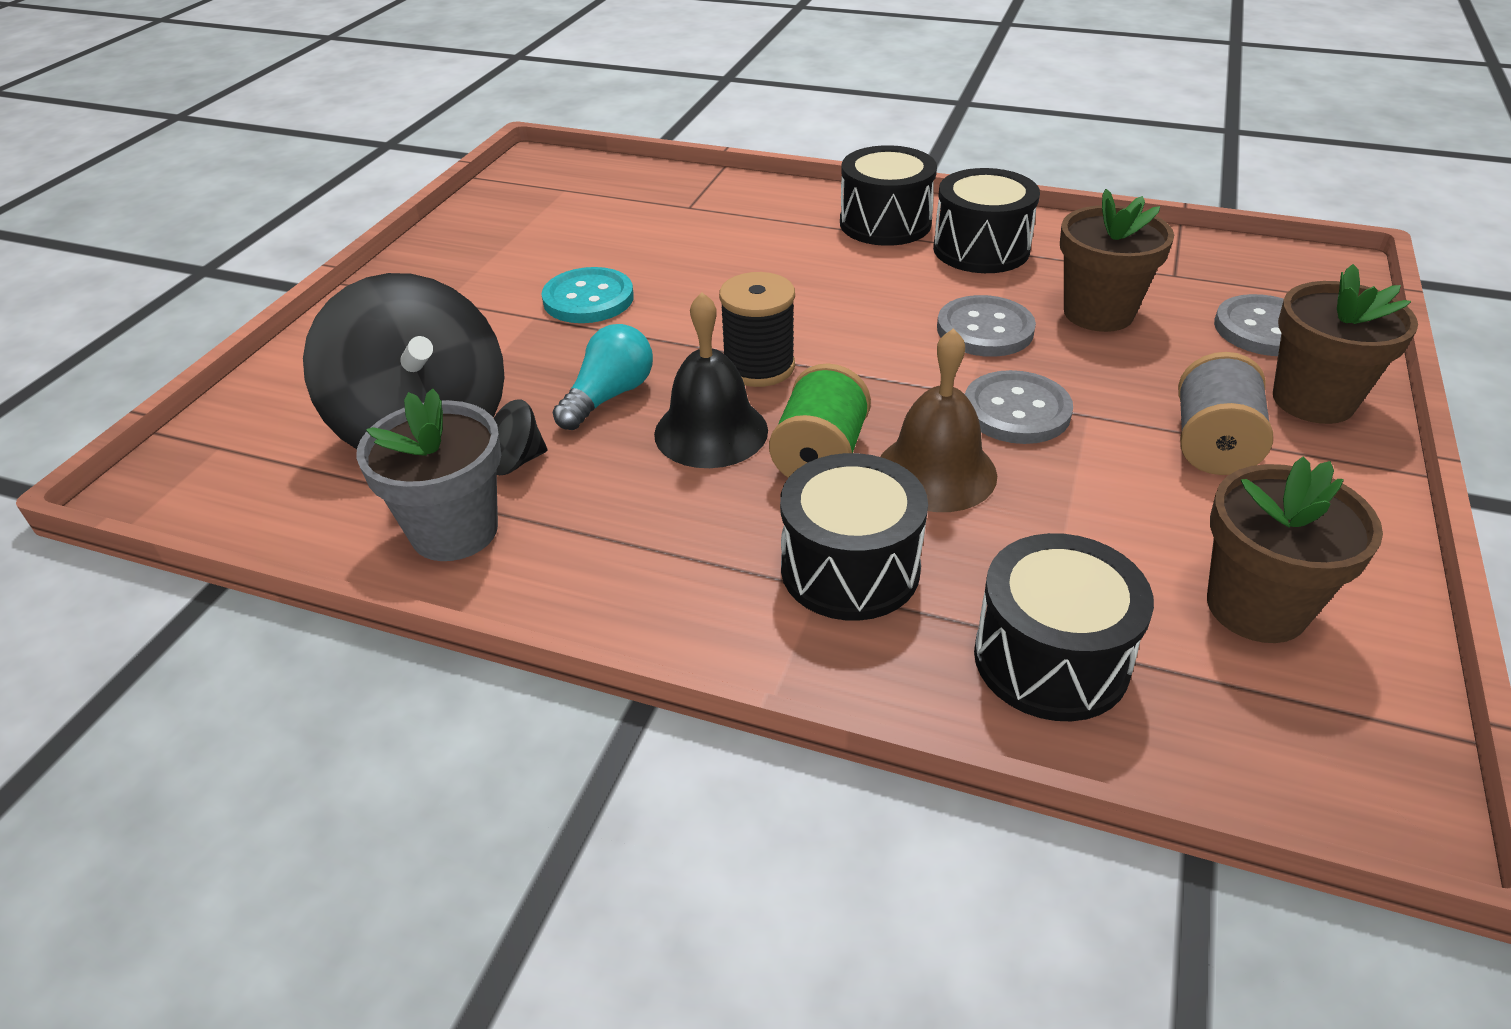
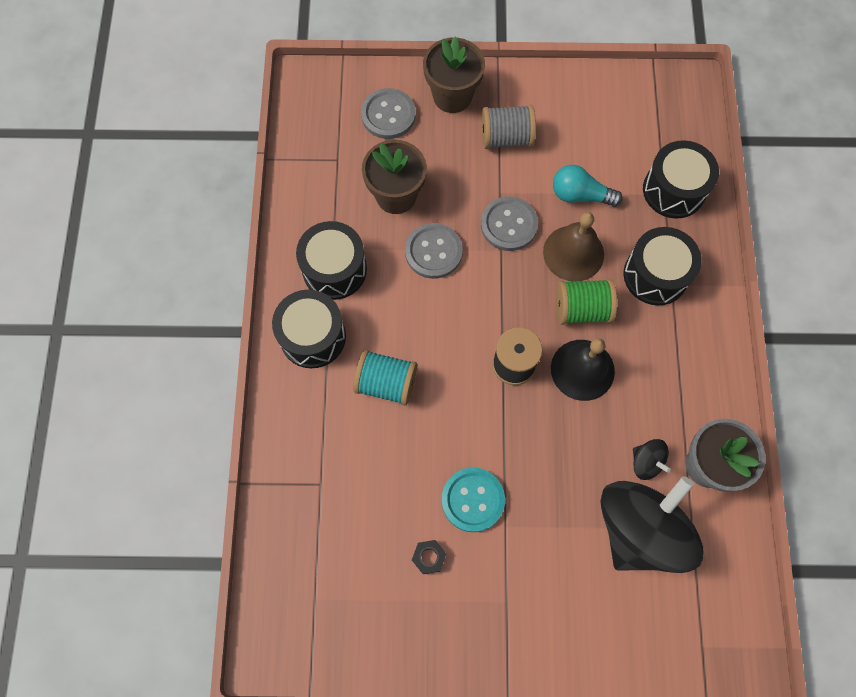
camera: 110 degrees left, 30 degrees up
turquoise light bulb [553,324,653,430] -> turquoise light bulb moved to [553,165,623,207]
brown flower pot [1207,457,1383,643] -> none
none -> turquoise spool [353,350,417,405]
none -> black nut [412,540,446,574]

